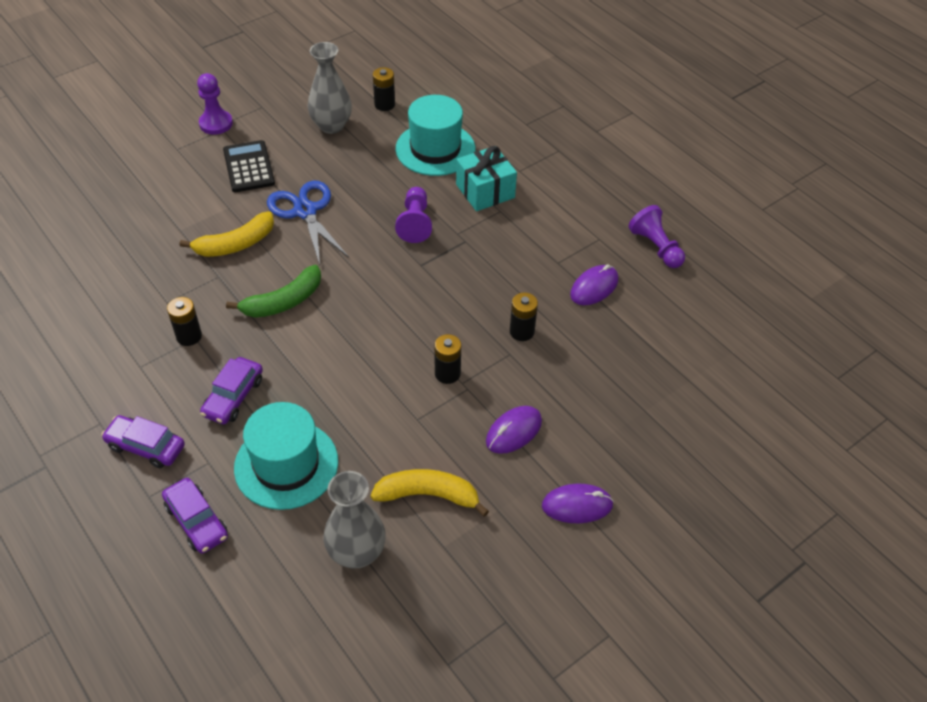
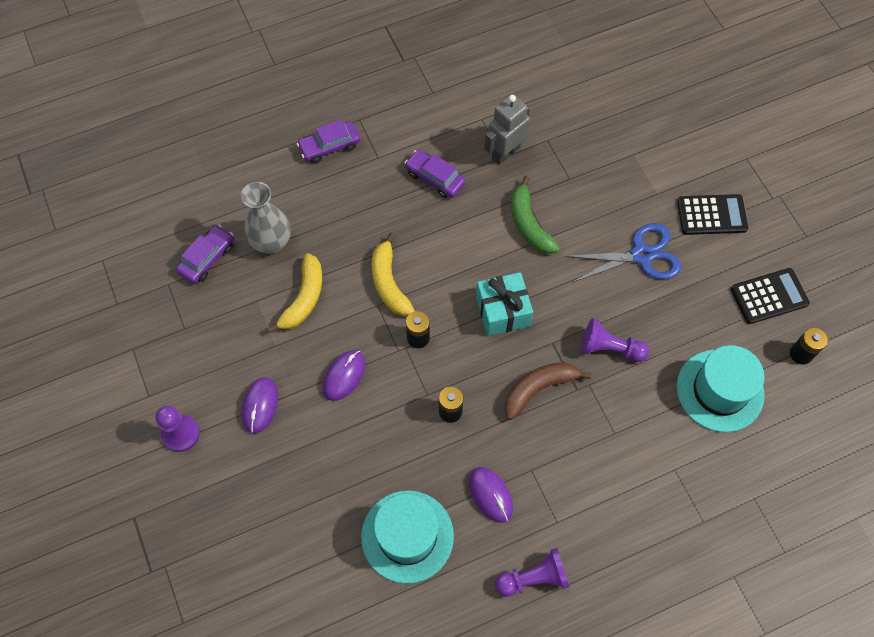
camera: 105 degrees right, 15 degrees up
purple car [101,415,185,468] -> purple car moved to [176,225,234,283]
black battery [167,297,202,346] -> grey robot [484,94,530,165]
yellow banana [179,211,274,257] -> yellow banana moved to [372,233,415,316]
purple pawn [197,73,233,135] -> purple pawn moved to [155,406,200,452]
turquoise hat [234,402,338,510] -> turquoise hat moved to [361,490,454,584]
grey vase [308,42,352,134] -> black calculator [731,268,810,324]
turquoise gift [456,146,517,211] -> turquoise gift moved to [476,272,533,336]
purple mouse [486,406,542,454] -> purple mouse turned 60 degrees clockwise [322,350,366,401]
none -> brown banana [504,362,591,420]

